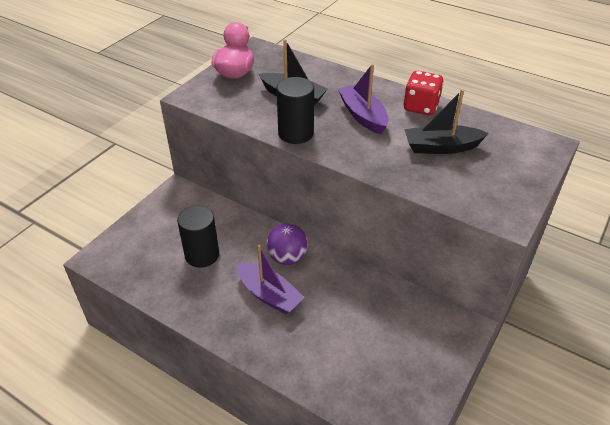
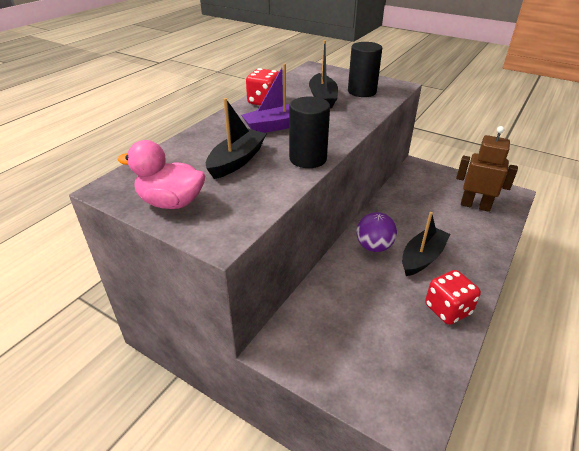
camera: 90 degrees left, 5 degrees down
black cylinder [177,206,219,268] -> black cylinder moved to [348,42,382,97]
purple boat [236,245,305,315] -> black boat [402,212,450,276]
none -> red dice [425,270,481,325]
none -> brown robot [456,126,518,212]

